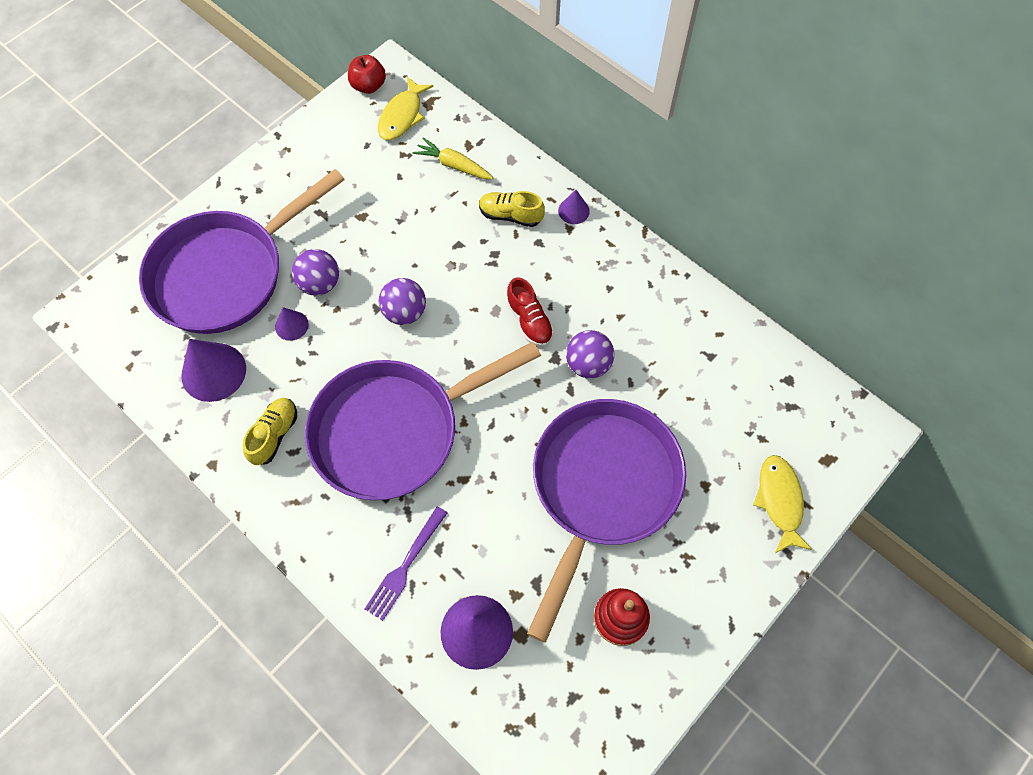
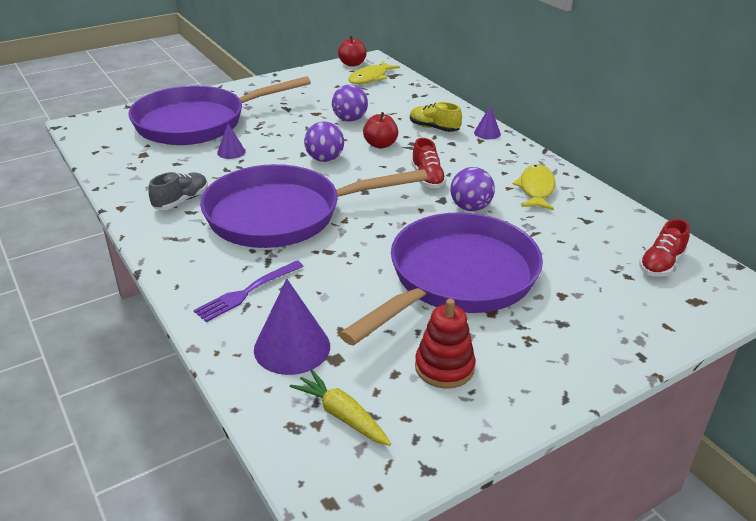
camera: 15 degrees right, 30 degrees down
purple cone [181,339,246,402] -> none
yellow shoe [243,398,297,465] -> grey shoe [149,172,208,210]
purple ball [292,249,339,296] -> purple ball moved to [332,85,368,122]
yellow carrot [413,137,493,179] -> yellow carrot moved to [290,370,391,446]
yellow fish [753,455,813,553] -> yellow fish moved to [513,164,556,210]
none -> red apple [363,112,398,149]
none -> red shoe [639,219,690,277]

